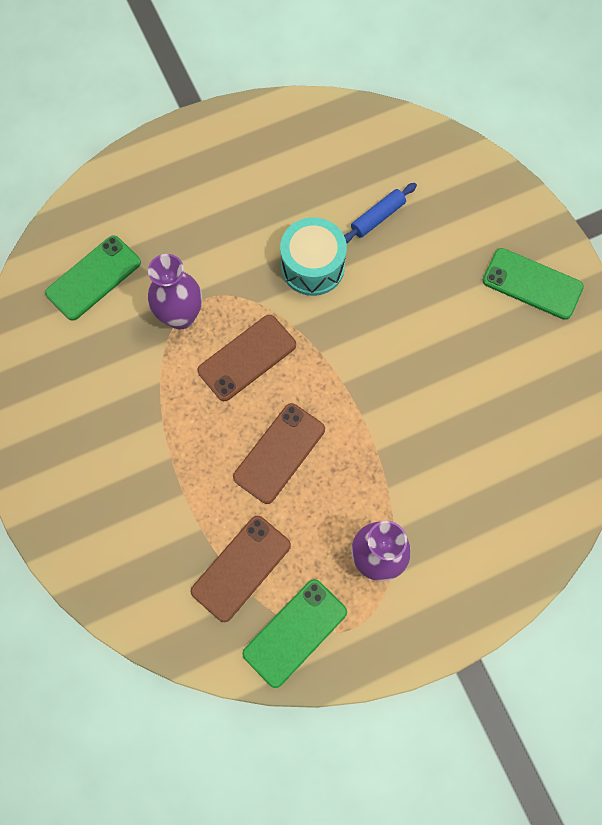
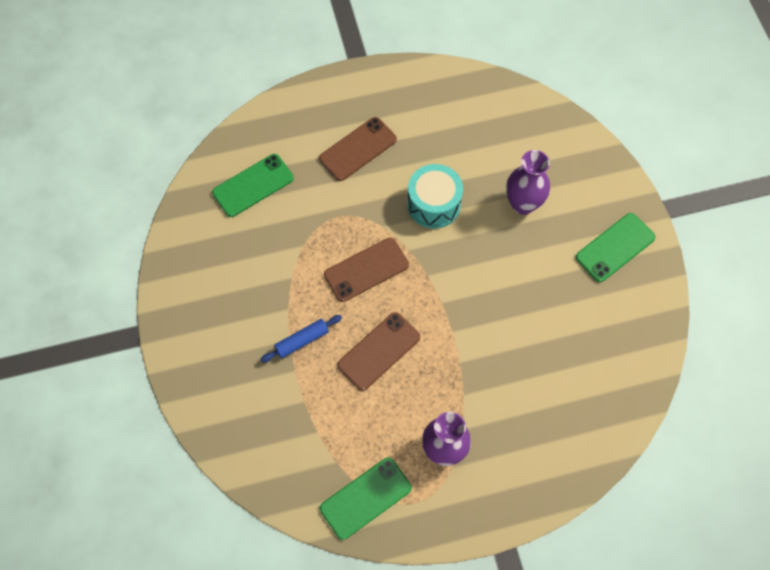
camera: 10 degrees right, 5 degrees down
purple vase [148,254,202,330] -> purple vase moved to [506,150,550,215]
brown phone [191,516,291,622] -> brown phone moved to [319,117,397,181]
blue rolling pin [344,183,417,244] -> blue rolling pin moved to [260,315,342,363]
green phone [483,248,584,320] -> green phone turned 75 degrees counterclockwise [576,213,655,282]

